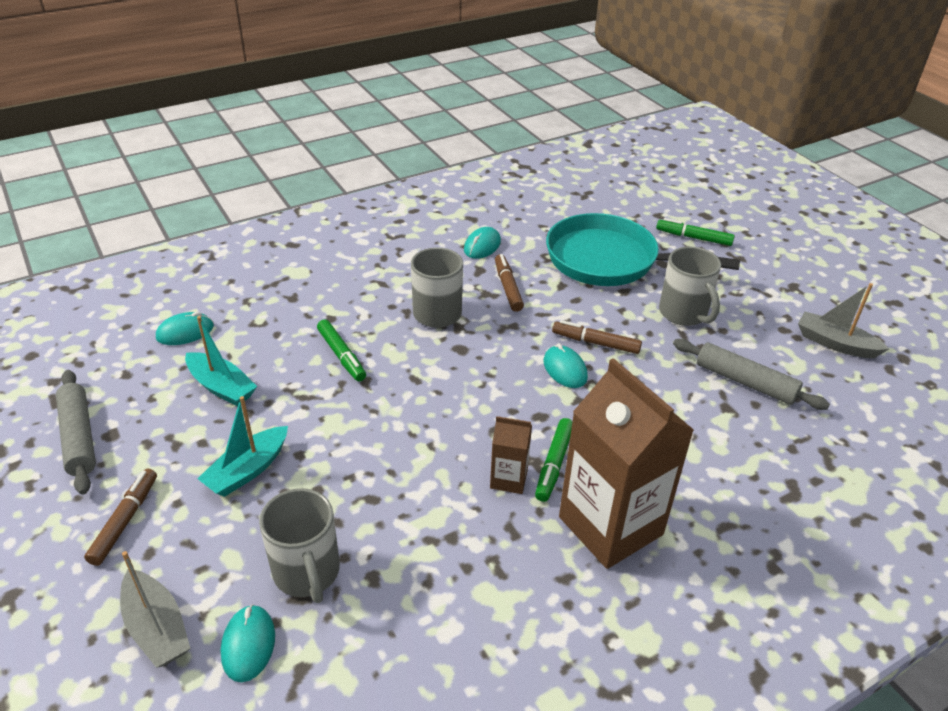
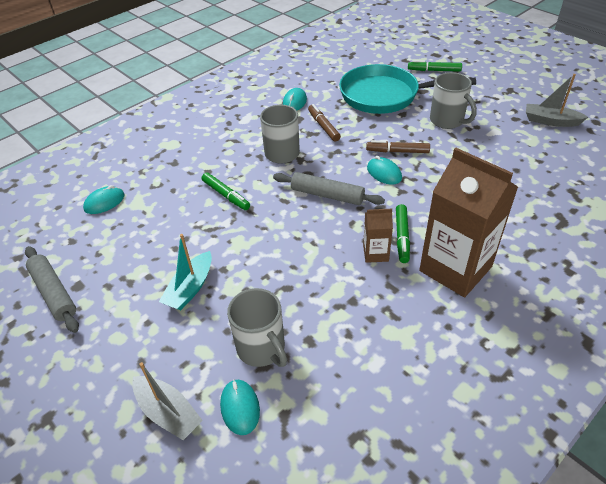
camera: 10 degrees left, 5 degrees up
brown marker [84,469,157,566] -> none
turquoise boat [185,316,257,406] -> none
grey rolling pin [673,339,830,410] -> grey rolling pin moved to [273,172,385,205]

